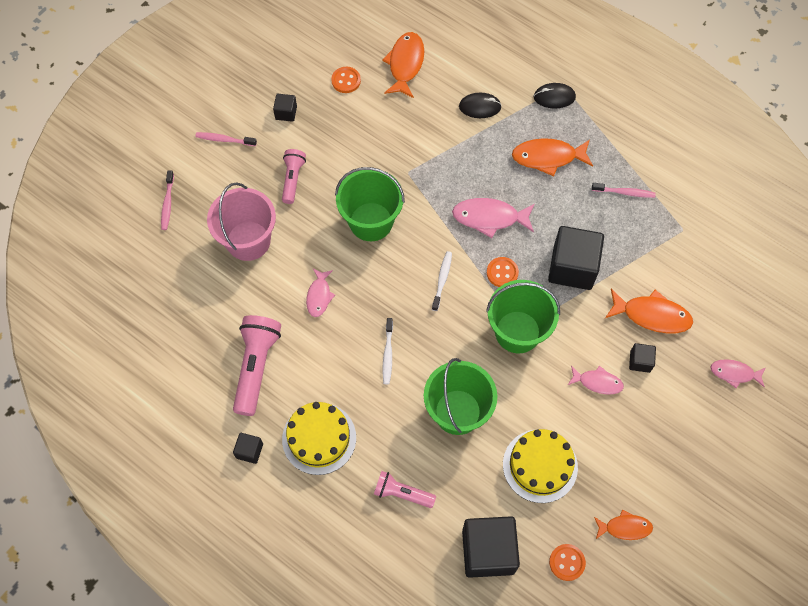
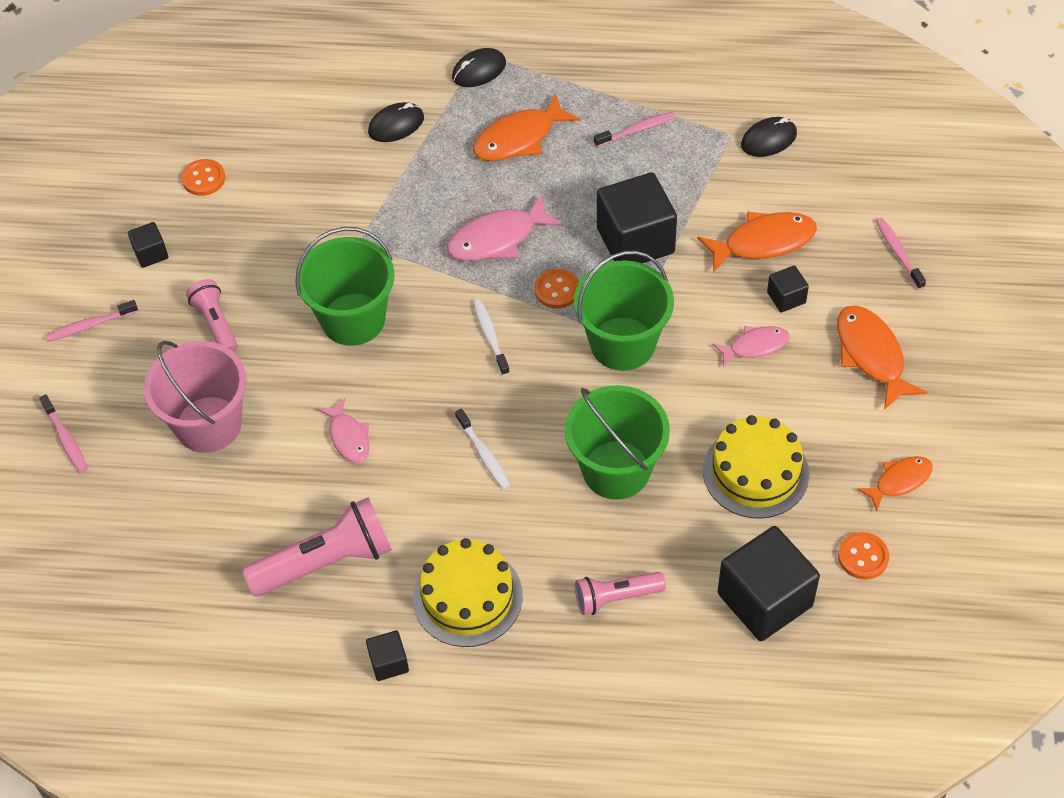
camera: 30 degrees left, 10 degrees down
pink flashlight [233,315,281,416] -> pink flashlight turned 90 degrees clockwise [242,497,392,596]
orange fish [382,32,424,98] -> orange fish moved to [837,306,927,410]
pink fish [711,359,765,388] -> pink toothbrush [876,218,926,290]
none -> black mouse [741,117,797,157]

